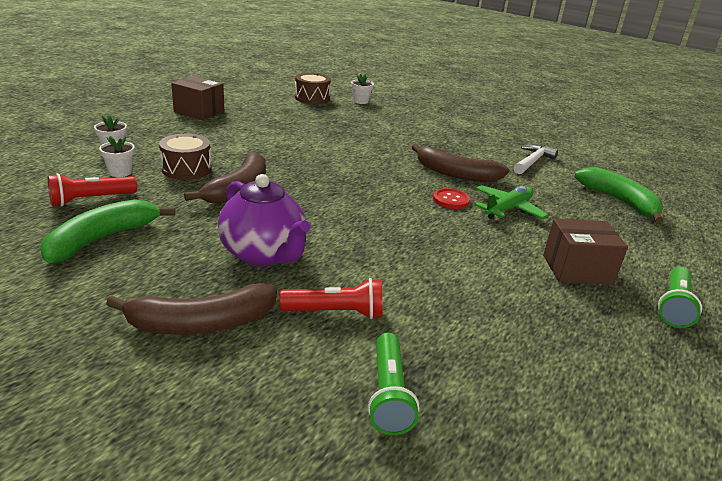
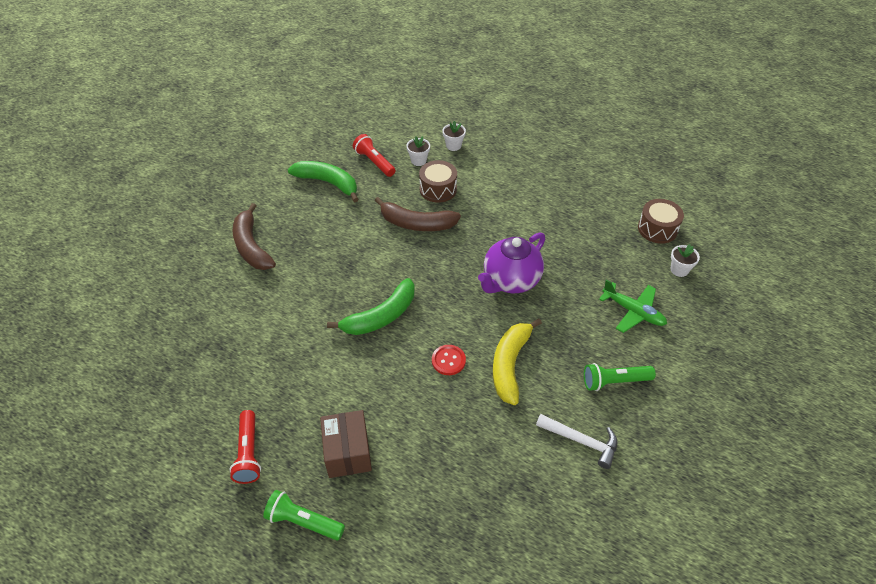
camera: 85 degrees right, 20 degrees up
brown box [171,76,224,120] -> none
purple teapot [217,174,310,266] -> purple teapot moved to [478,232,545,293]
red flashlight [280,278,382,319] -> red flashlight moved to [229,410,261,484]
green flashlight [368,333,419,435] -> green flashlight moved to [584,363,656,391]
brown banana [412,144,509,182] -> yellow banana [493,318,542,405]
green plane [475,185,548,219] -> green plane moved to [599,279,667,333]
green banana [574,167,663,223] -> green banana moved to [327,278,415,335]

